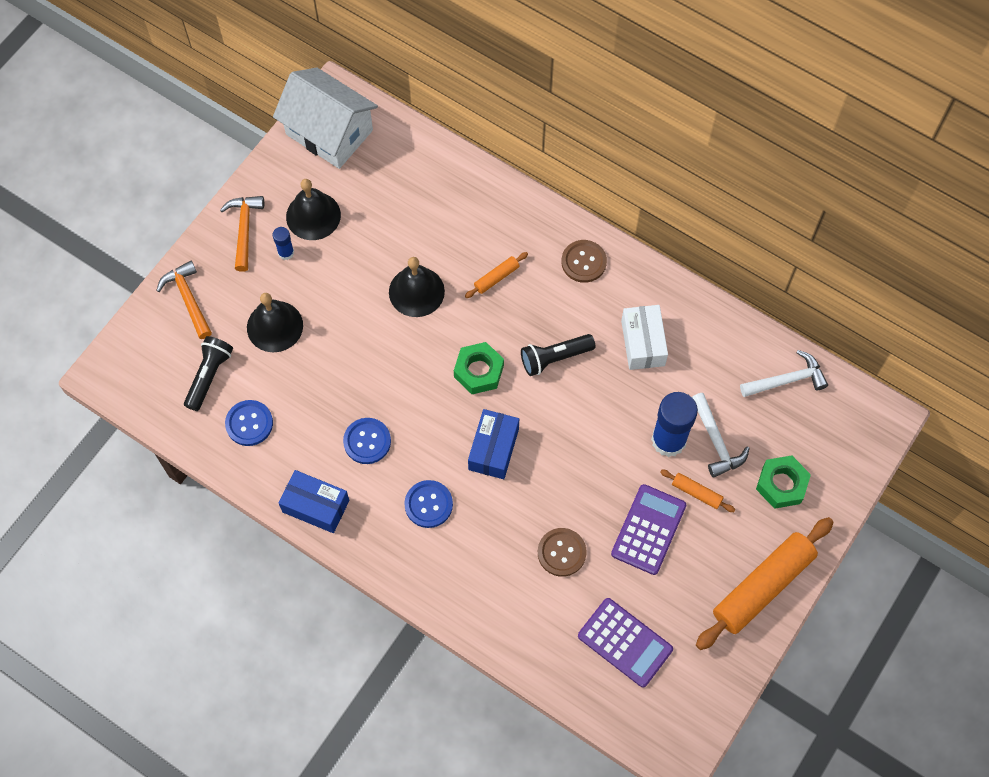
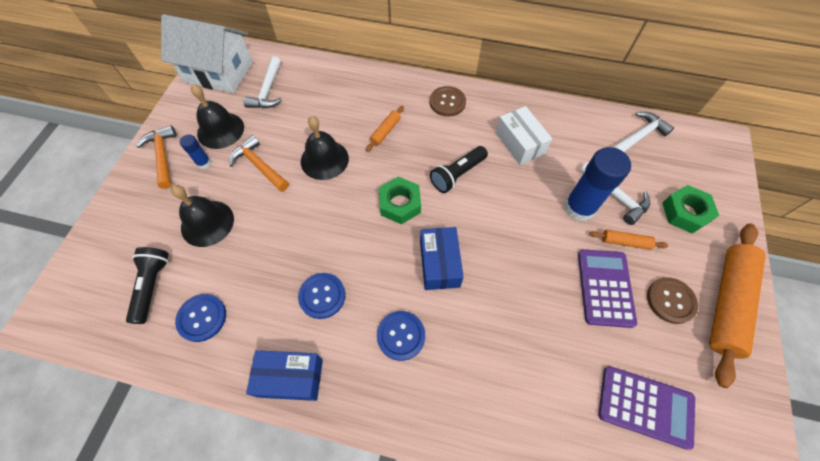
camera: 20 degrees left, 5 degrees down
orange hammer [156,261,212,339] -> orange hammer moved to [229,135,289,192]
brown button [538,528,587,577] -> brown button moved to [647,277,698,324]
none -> white hammer [243,56,282,108]

